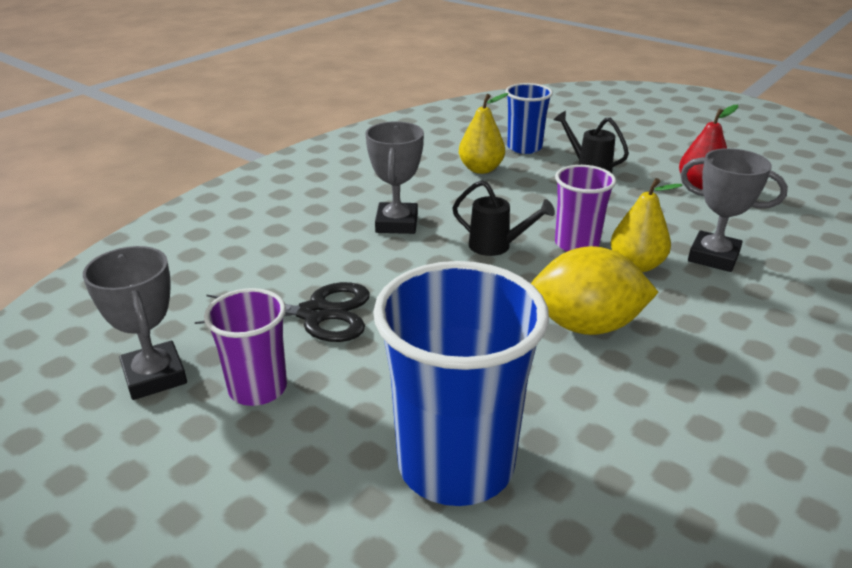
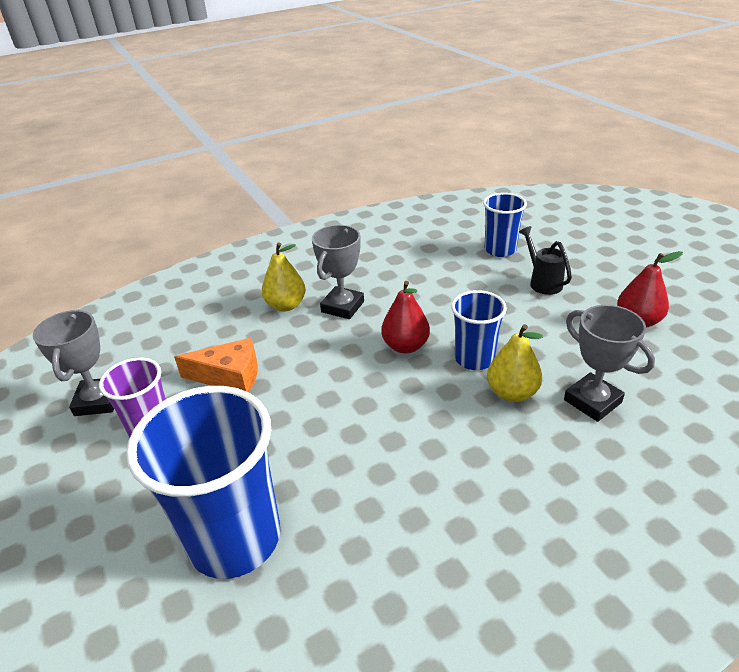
camera: 25 degrees right, 5 degrees up
black scissors [195,282,370,342] -> orange cheese [174,338,258,392]
black watering can [452,180,555,256] -> red pear [381,281,430,354]
yellow pear [459,93,509,174] -> yellow pear moved to [262,242,306,311]
yellow lemon [531,246,659,335] -> none
purple cup [555,165,616,252] -> blue cup [451,290,507,370]

